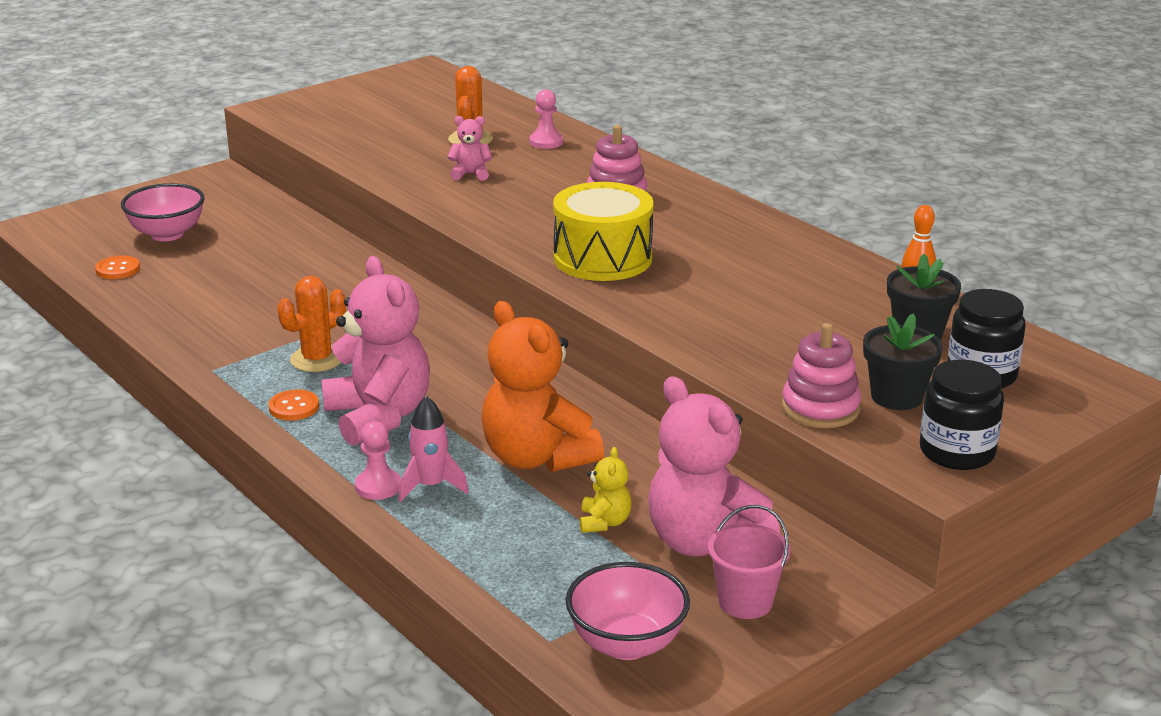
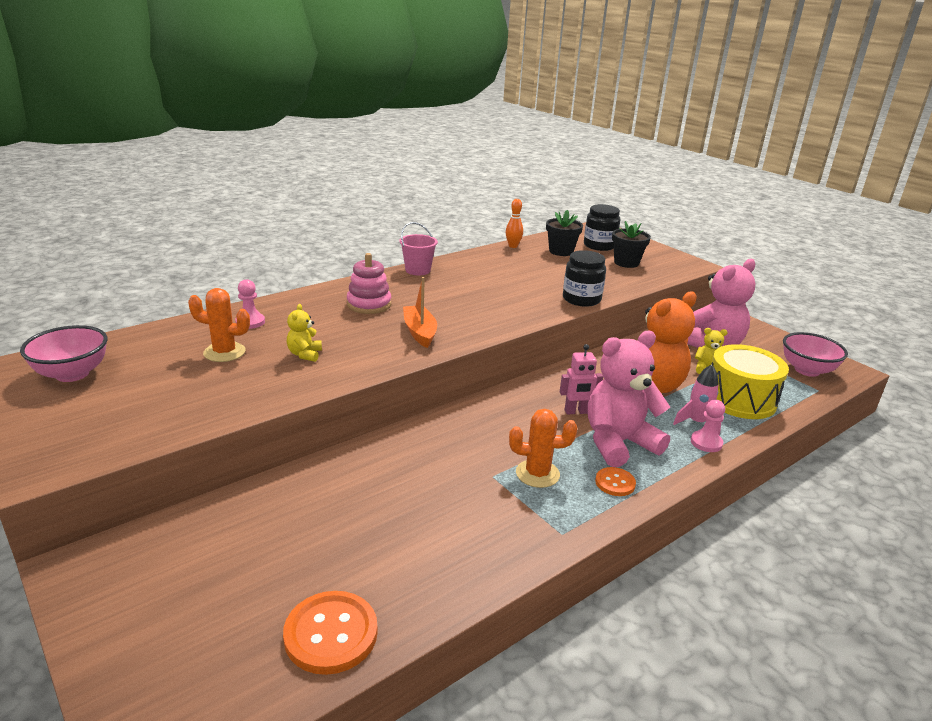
camera: 90 degrees left, 0 degrees up
orange button [95,256,140,279] -> orange button [283,591,377,675], size x1.76
pink bowl [121,183,205,241] -> pink bowl moved to [20,325,108,382]
orange cactus [278,276,346,372] -> orange cactus turned 45 degrees counterclockwise [509,409,577,488]
pink teddy bear [447,116,492,181] -> yellow teddy bear [287,304,322,362]
yellow drum [553,182,654,281] -> yellow drum moved to [712,344,789,419]
pink bucket [708,505,790,619] -> pink bucket moved to [399,222,438,275]
pink stacking toy [782,323,861,428] -> none
black jar [920,360,1004,470] -> black jar moved to [563,250,606,307]
none -> orange boat [403,277,437,348]
none -> pink robot [560,344,603,414]

